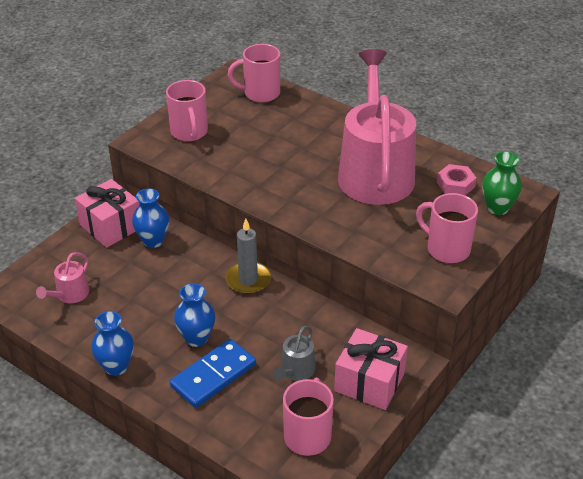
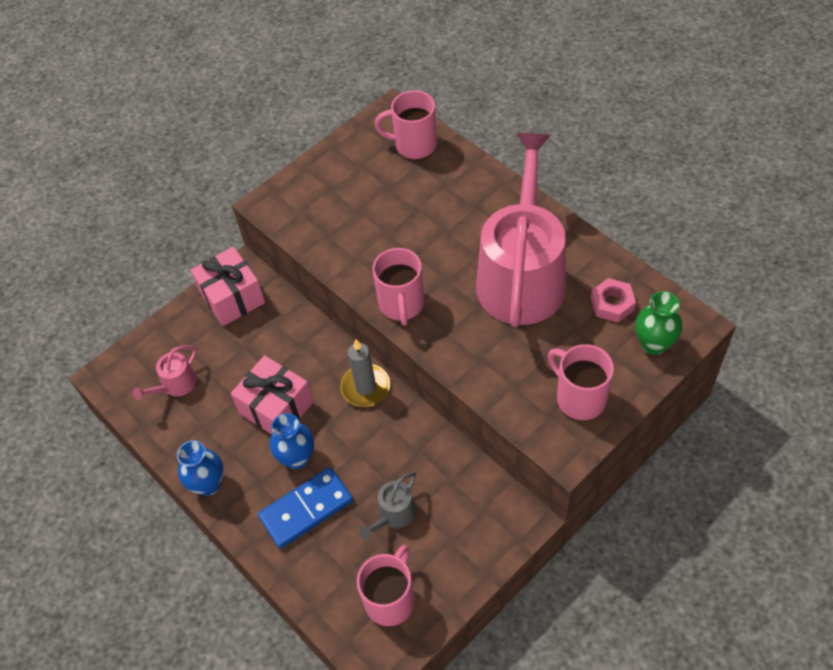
camera: 15 degrees right, 15 degrees up
blue vase [132,188,169,248] -> none
pink mug [166,80,208,141] -> pink mug moved to [372,248,424,326]
pink gift [334,328,408,410] -> pink gift moved to [231,355,314,434]

